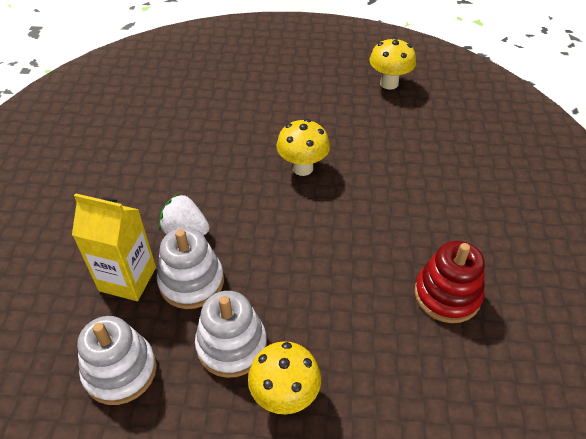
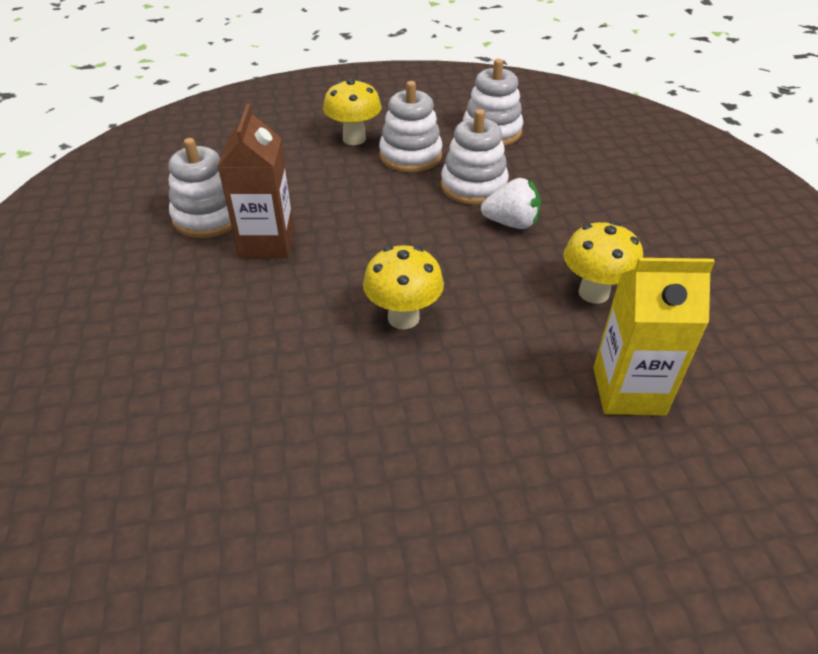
camera: 165 degrees right, 5 degrees down
yellow carton [72,193,156,301] -> yellow carton moved to [593,258,715,416]
yellow mushroom [370,37,416,90] -> yellow mushroom moved to [564,221,643,304]
red stacking toy [415,241,485,323] -> white stacking toy [168,138,232,238]
none -> brown carton [217,104,294,258]

